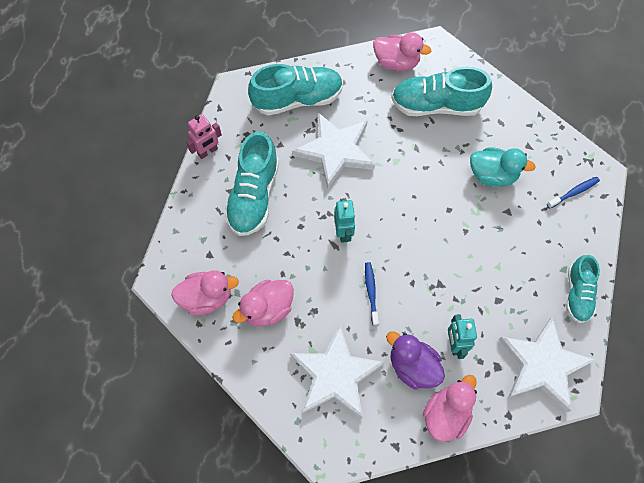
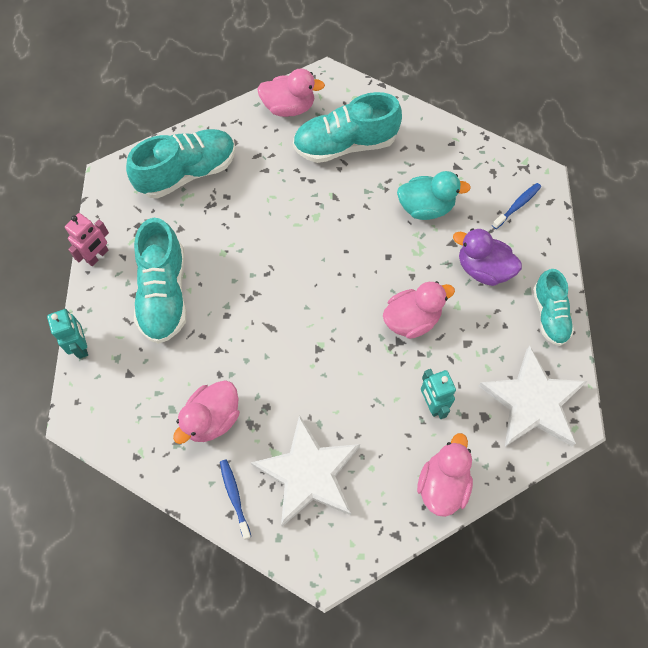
camera: 15 degrees left, 0 degrees up
pink duck [171,270,239,315] -> pink duck moved to [383,281,455,339]
white star [292,113,375,189] -> none
turquoise robot [334,199,355,243] -> turquoise robot moved to [47,309,88,359]
blue toothbrush [365,262,379,326] -> blue toothbrush moved to [220,459,251,540]
purple duck [386,331,445,390] -> purple duck moved to [453,228,522,286]

